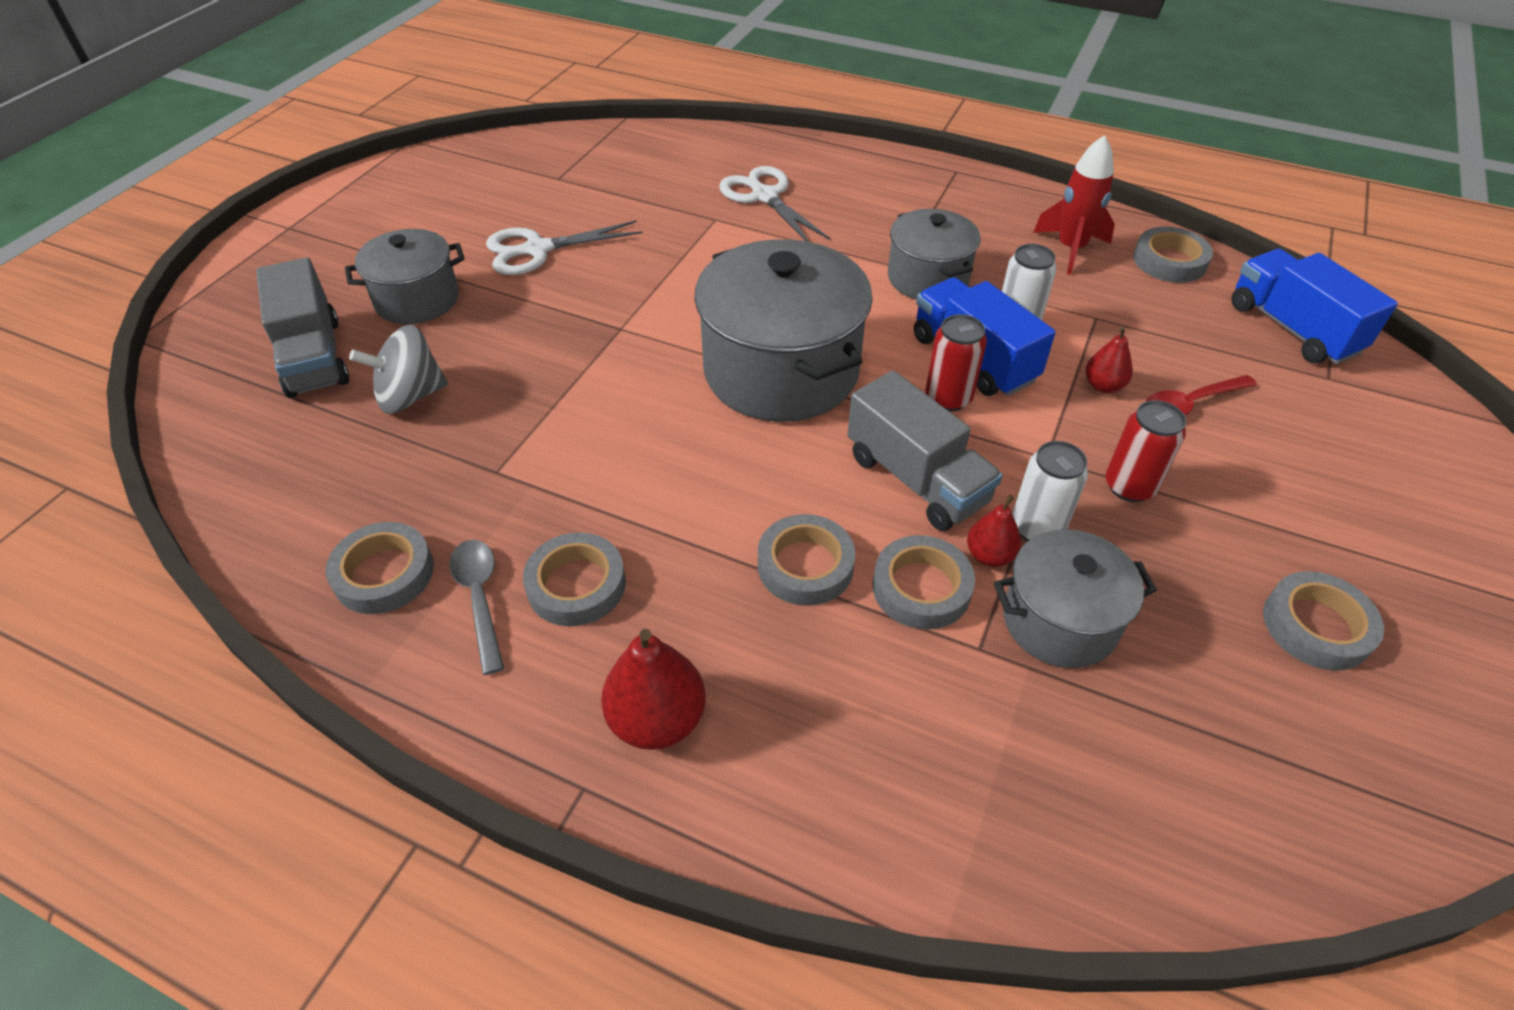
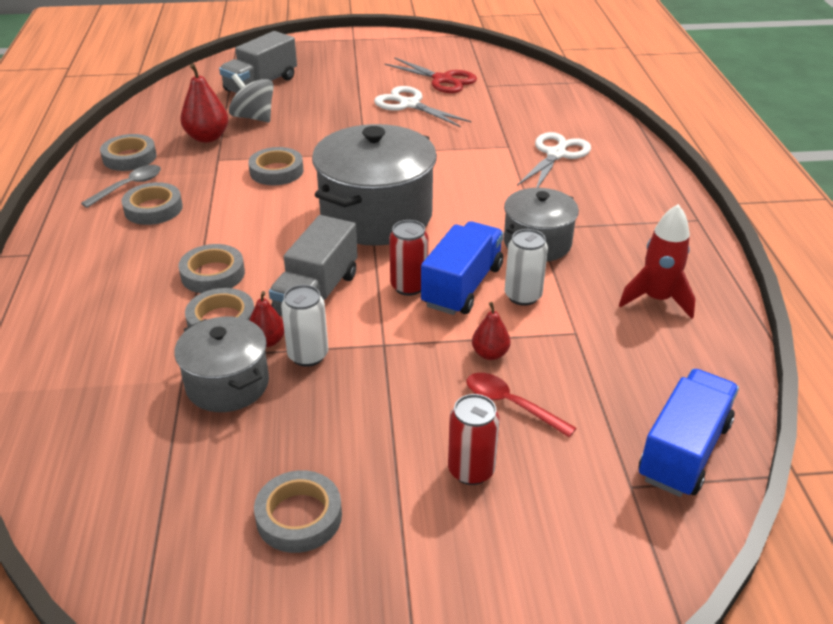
camera: 60 degrees right, 10 degrees down
grey pot [345,229,465,324] -> none
red pear [601,629,706,750] -> red pear moved to [180,64,229,143]
red can [1106,400,1186,502] -> red can moved to [448,394,500,485]
grey tape [1133,227,1213,283] -> grey tape moved to [248,147,304,185]
none -> red scissors [385,57,477,93]

